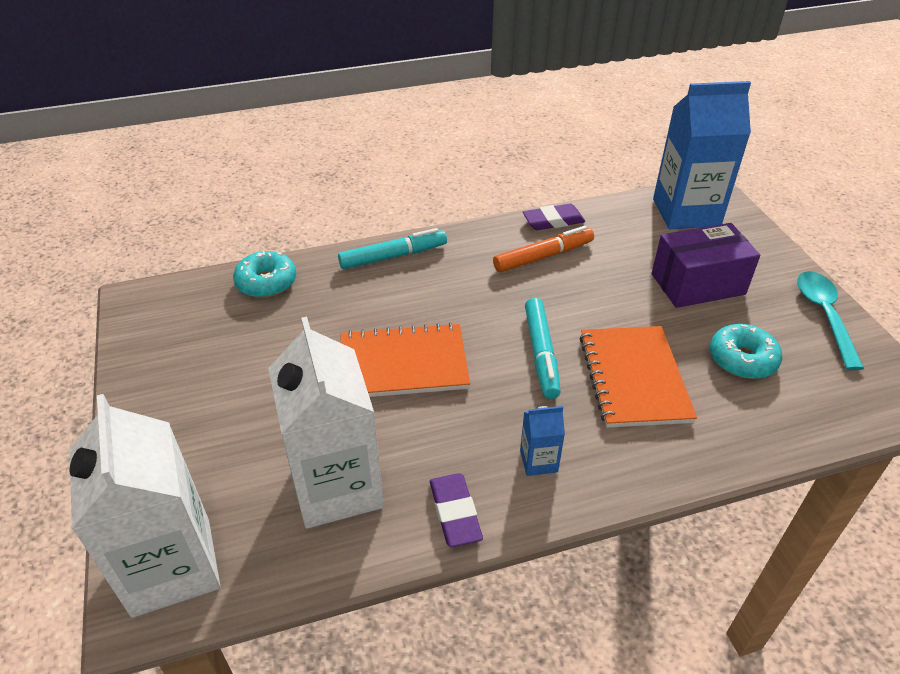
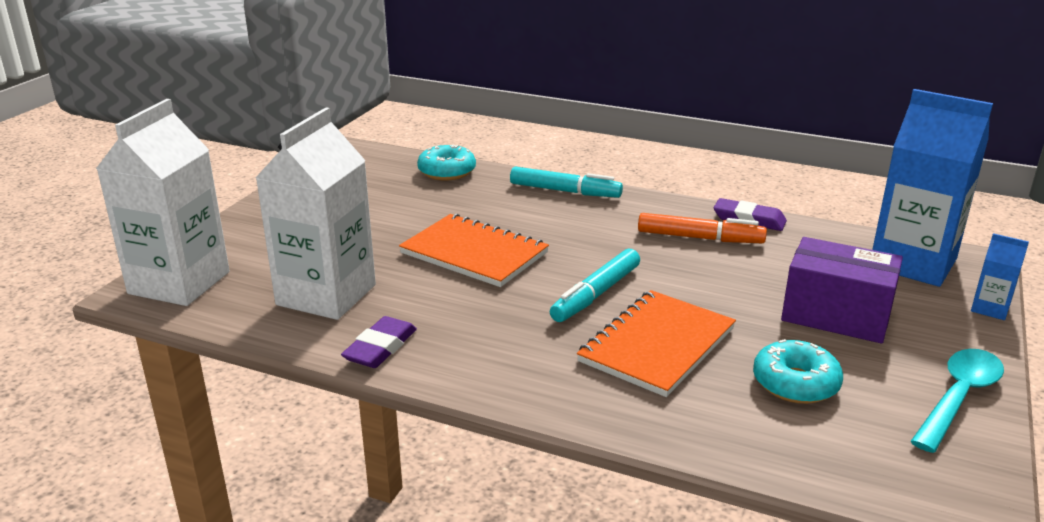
camera: 40 degrees right, 15 degrees down
blue carton [520,406,565,476] -> blue carton moved to [971,233,1029,320]

